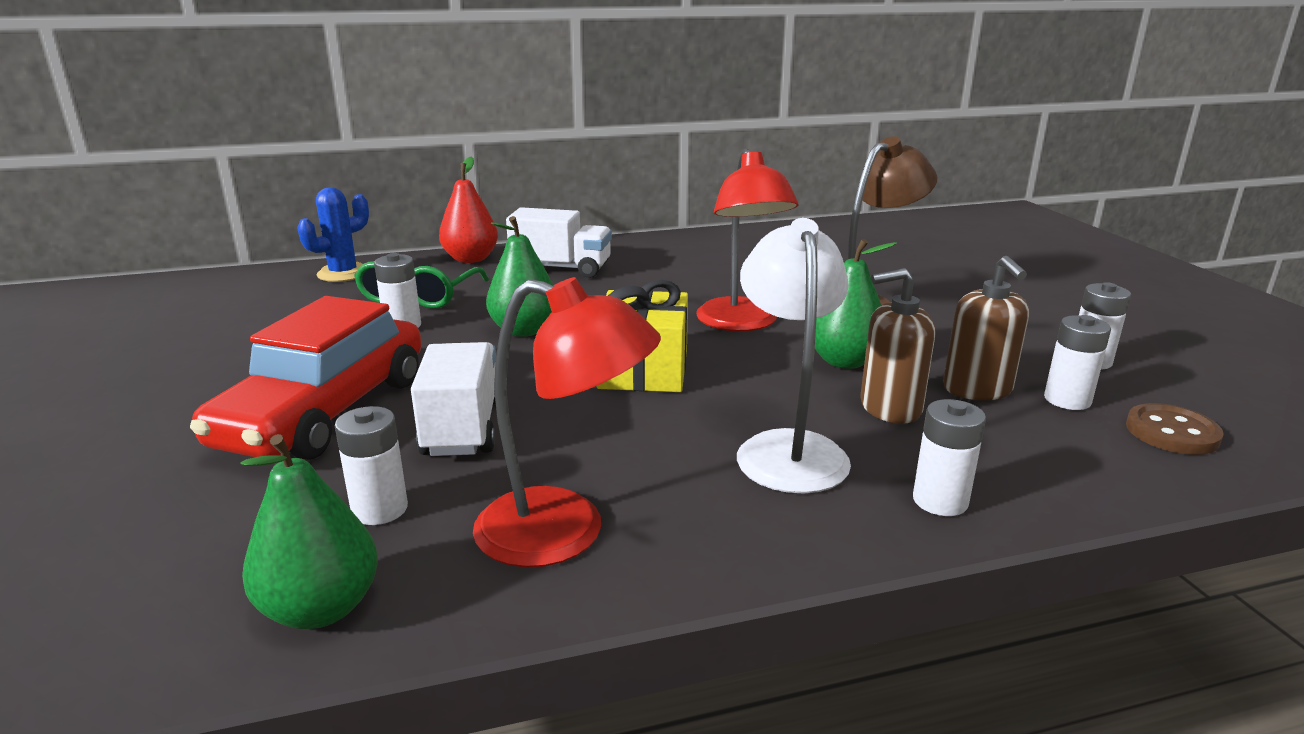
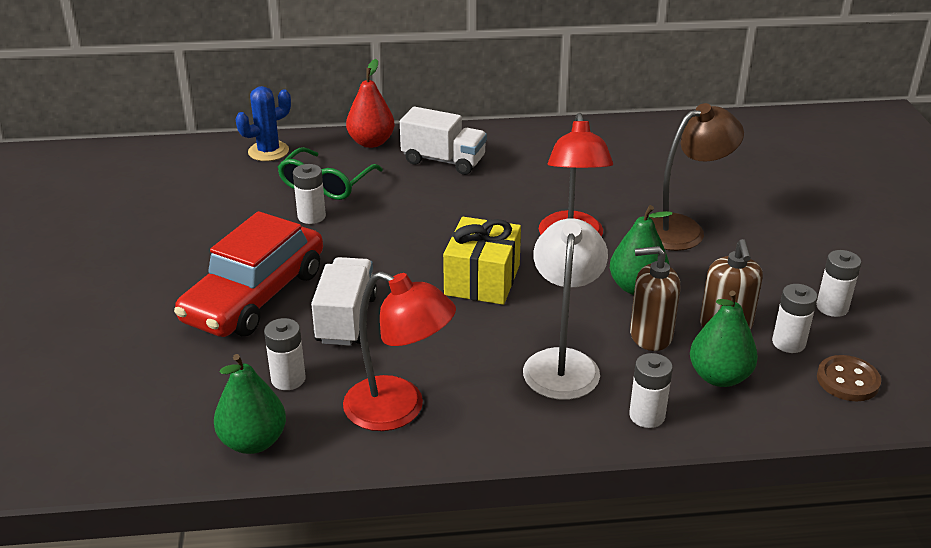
camera: 10 degrees right, 10 degrees up
green pear [486,216,553,337] -> green pear moved to [690,291,758,387]

